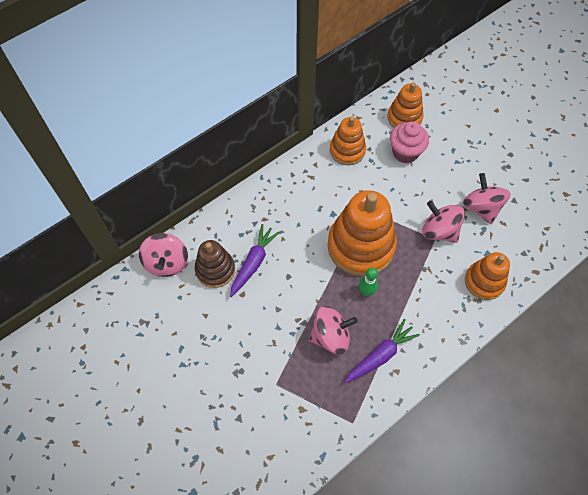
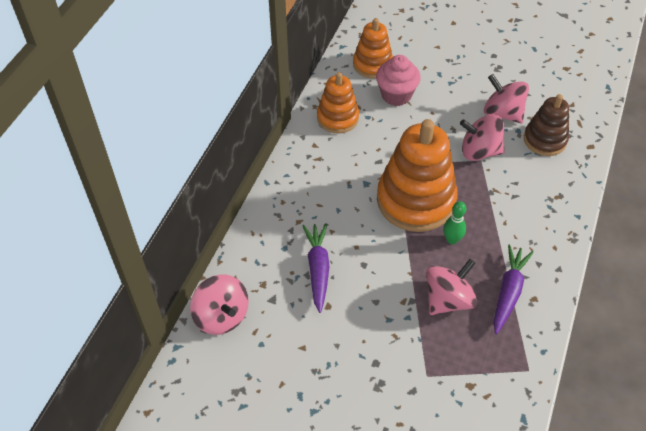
camera: 30 degrees left, 10 degrees down
brown stacking toy [195,240,235,288] -> brown stacking toy moved to [524,94,569,156]
orange stacking toy [465,252,510,300] -> none

